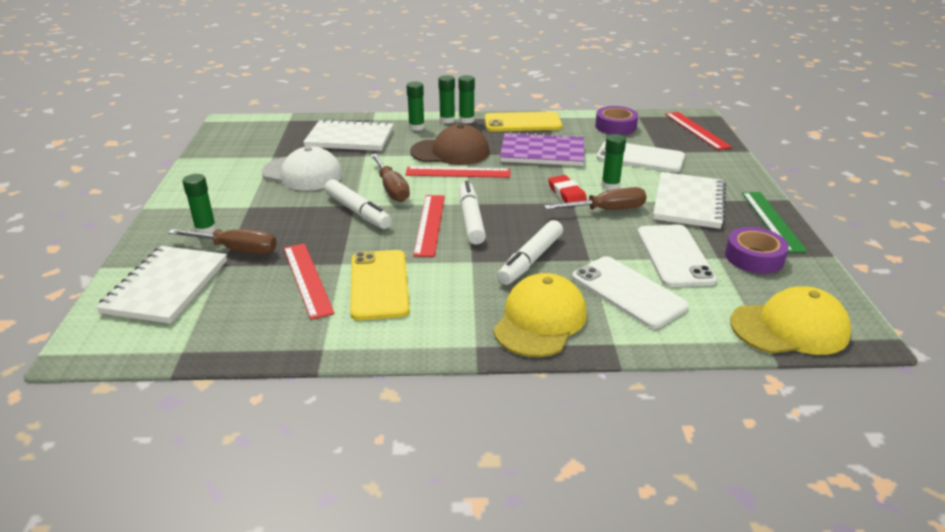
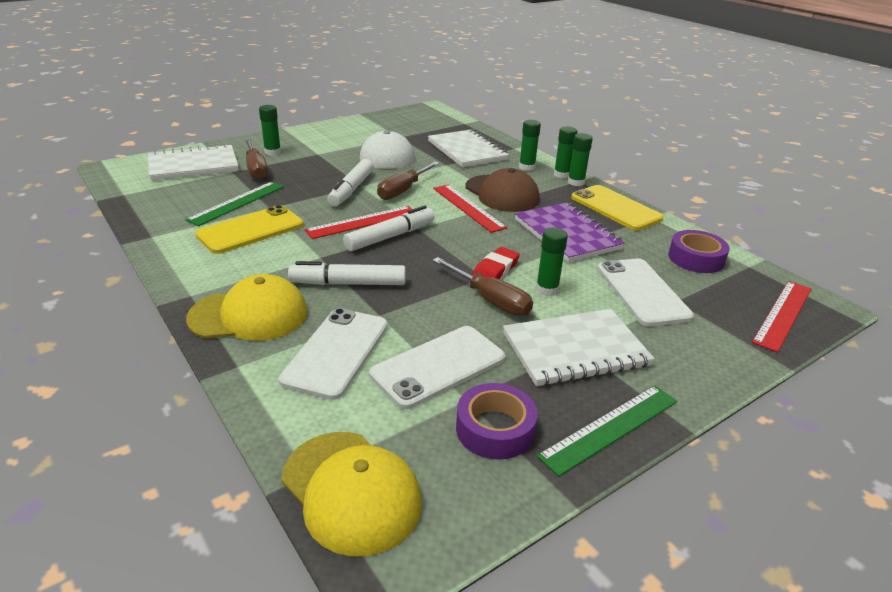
camera: 55 degrees right, 0 degrees up
red ruler [284,243,335,320] -> green ruler [185,182,284,226]

